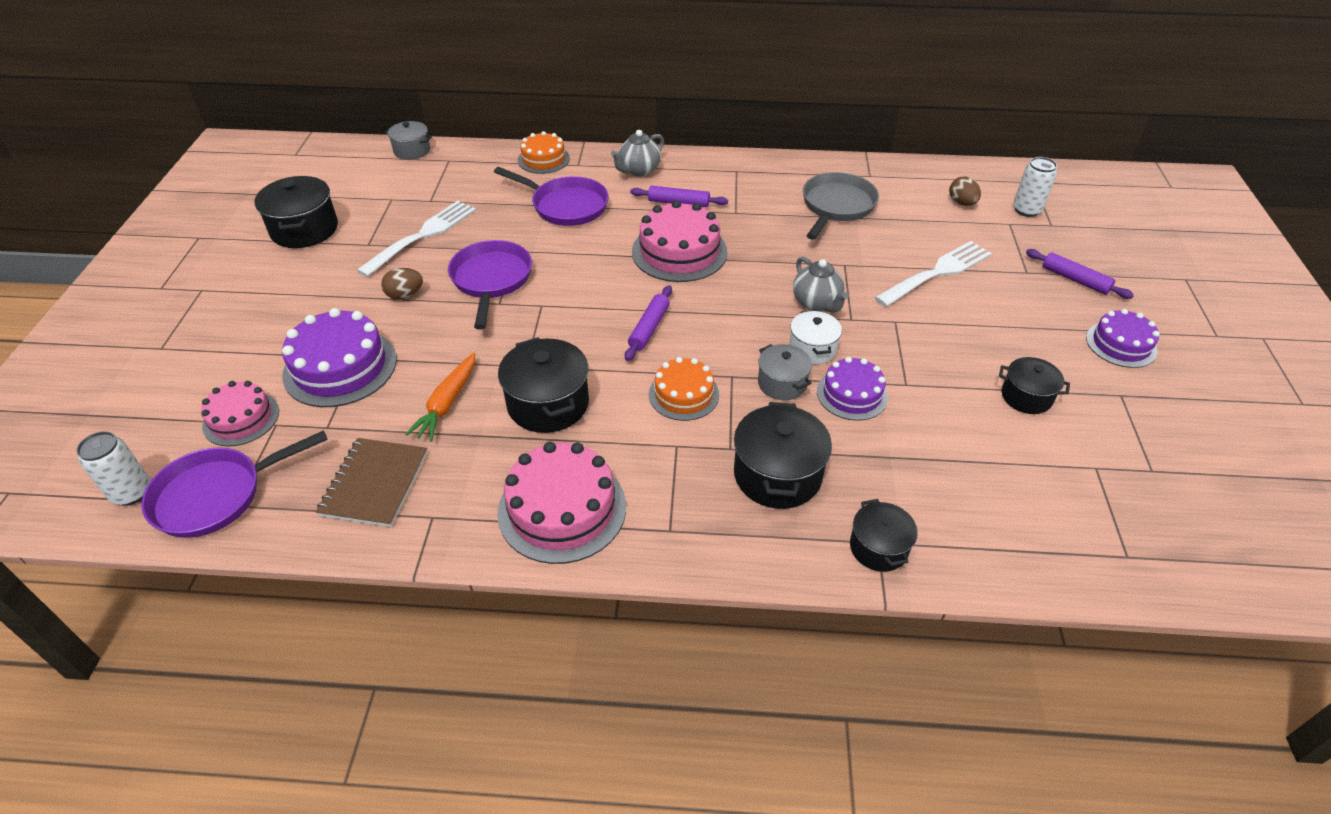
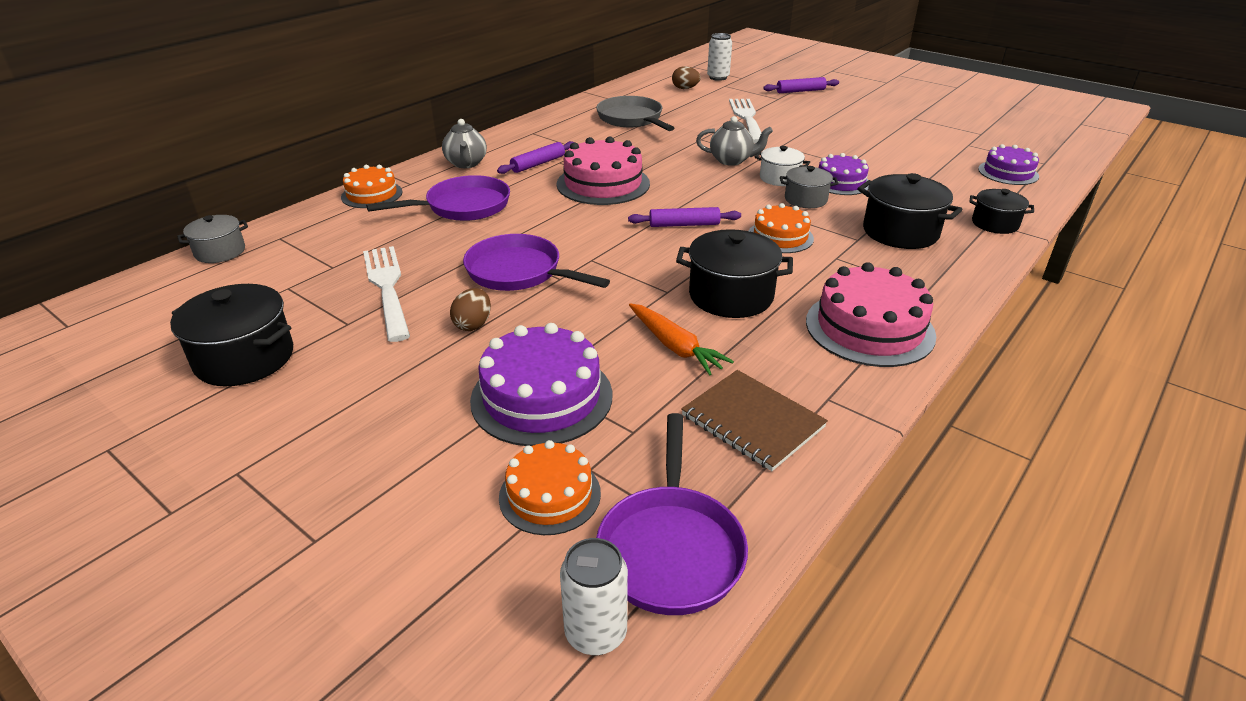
camera: 55 degrees left, 10 degrees down
pink cake [201,381,279,446] -> orange cake [499,440,601,535]
purple rolling pin [625,285,672,361] -> purple rolling pin turned 60 degrees counterclockwise [628,207,741,227]
black pot [999,357,1070,414] -> none
purple cake [1086,309,1160,368] -> purple cake moved to [978,144,1039,185]

